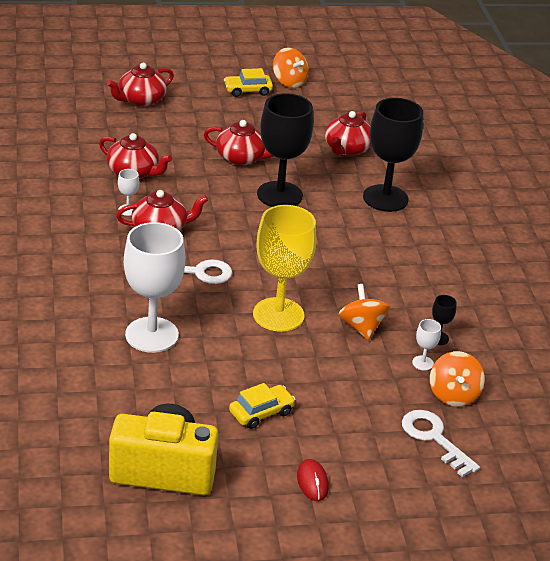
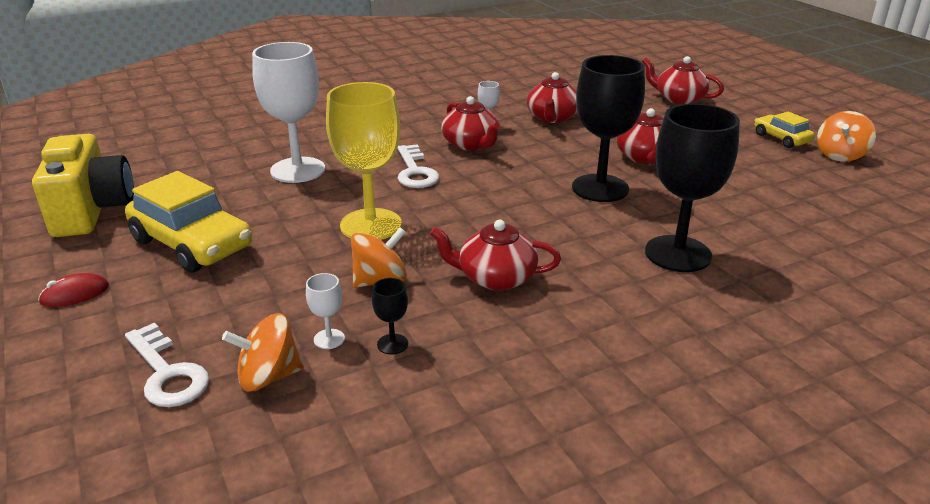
camera: 75 degrees right, 5 degrees down
yellow car [229,383,296,429] -> yellow car [125,171,252,273], size x1.88
red teapot [325,111,371,156] -> red teapot moved to [430,220,561,291]
white key [402,410,480,477] -> white key turned 105 degrees clockwise [125,323,209,407]

